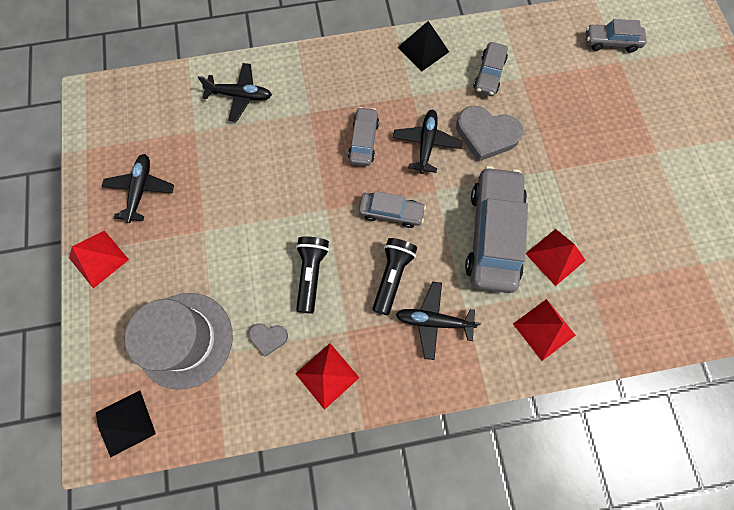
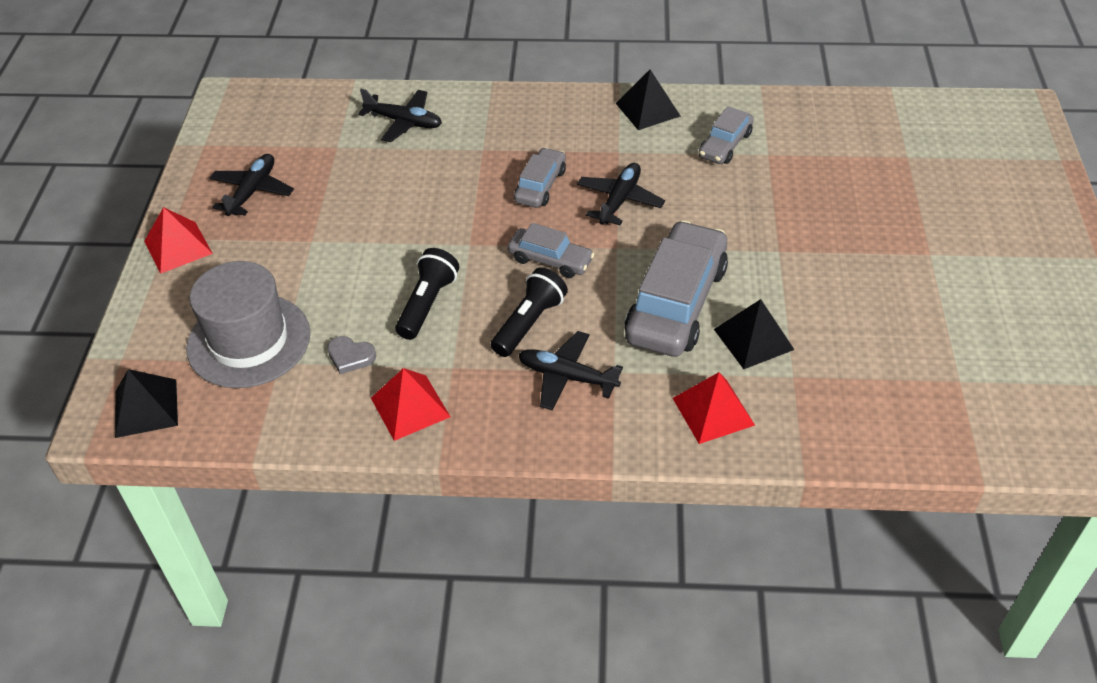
camera: 15 degrees right, 25 degrees down
grey heart [456,106,523,162] -> none
red pyramid [526,229,586,286] -> black pyramid [714,299,794,369]
grey car [586,19,647,53] -> none

